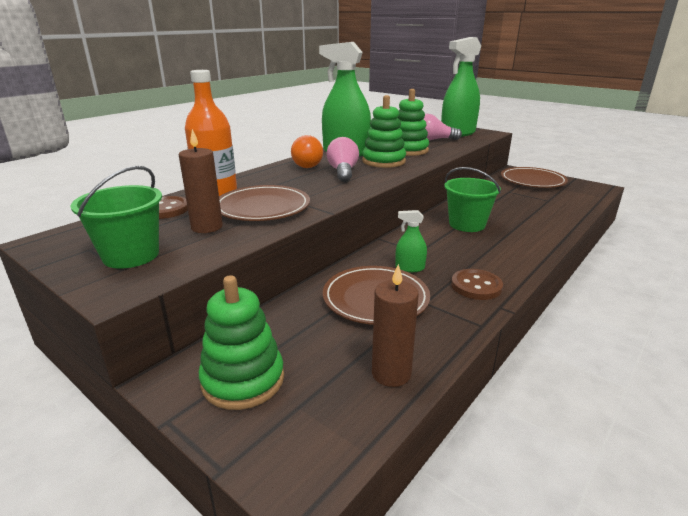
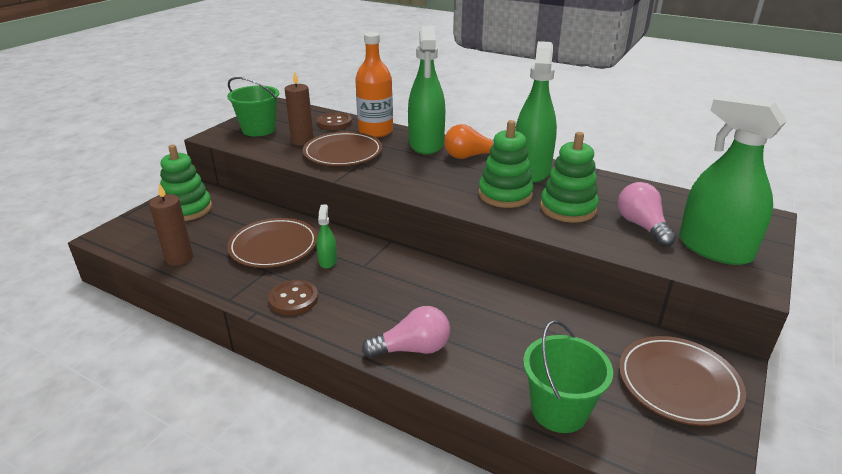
camera: 80 degrees right, 5 degrees up
pink light bulb [327,137,359,182] -> pink light bulb moved to [362,306,450,358]
green bucket [444,167,501,232] -> green bucket moved to [523,320,613,433]
none -> green spray bottle [408,26,445,155]

